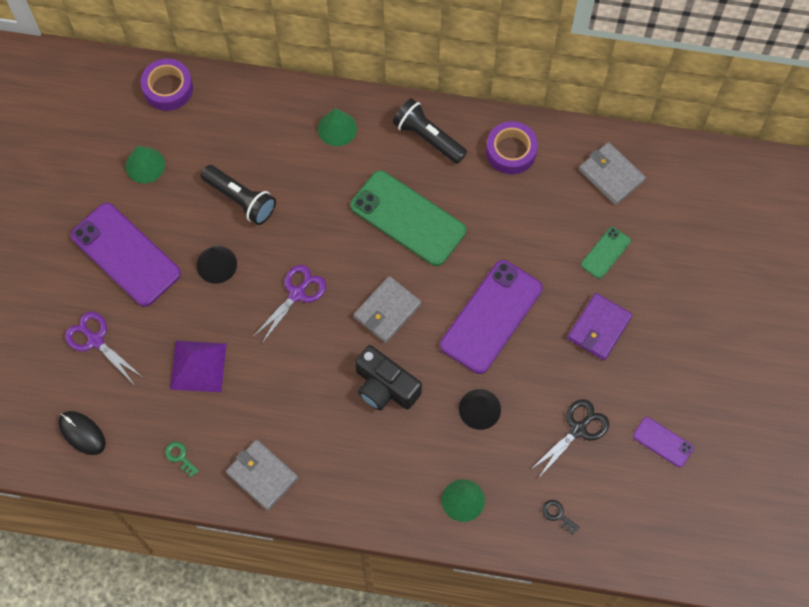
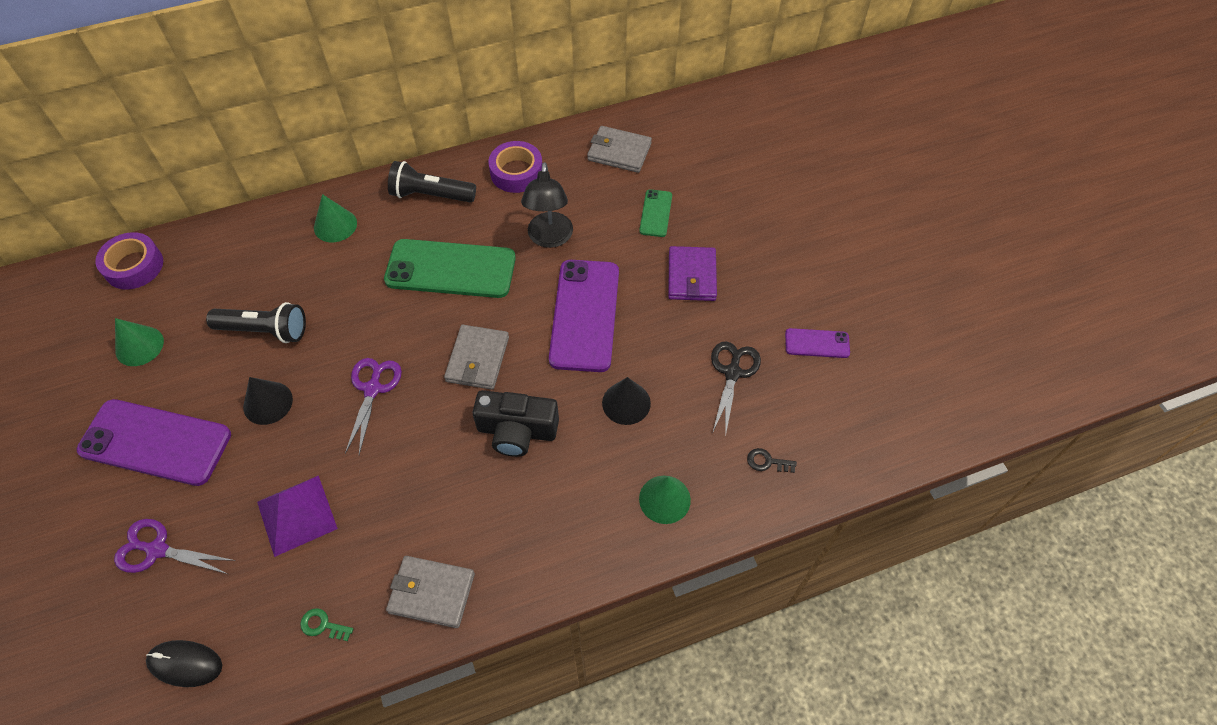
camera: 30 degrees left, 10 degrees down
none -> black lamp [521,162,573,248]

